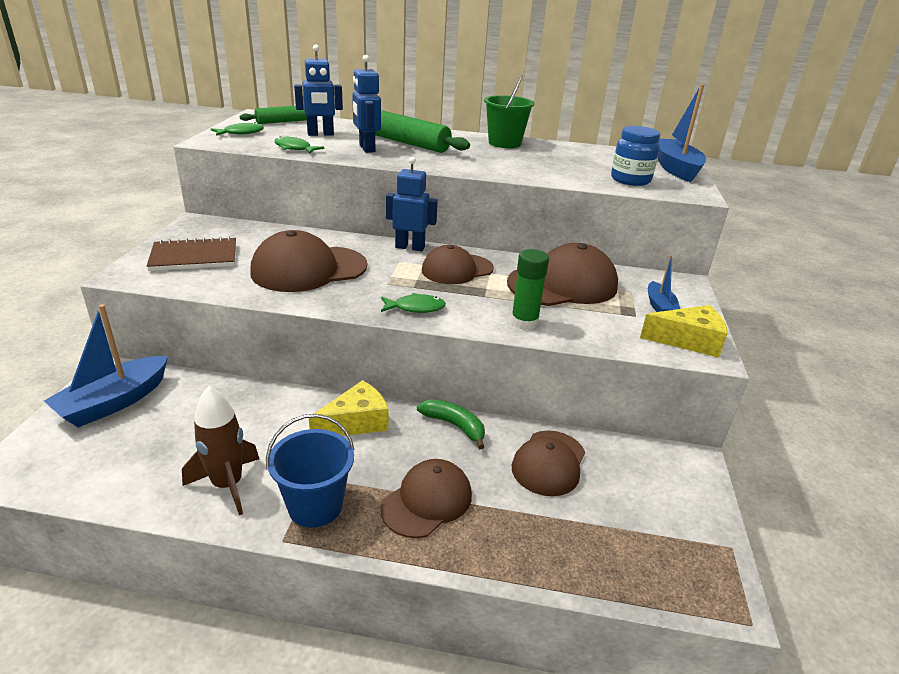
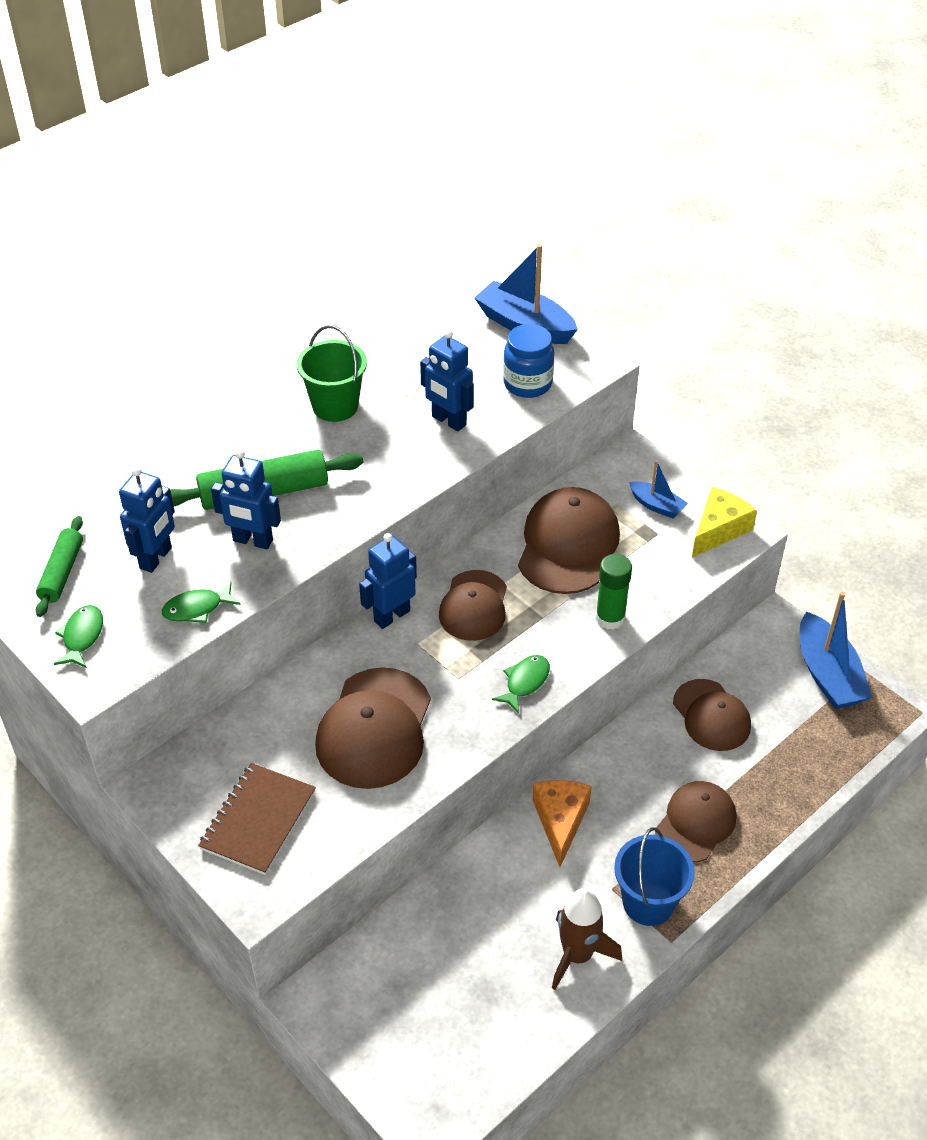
camera: 50 degrees left, 15 degrees up
blue boat [44,304,168,427] -> blue boat moved to [800,592,872,709]
yellow cheese [309,380,388,436] -> orange cheese [533,780,592,867]
brown cap [380,459,472,538] -> brown cap turned 45 degrees clockwise [655,781,736,863]
green banana [417,399,485,449] -> none
none -> blue robot [420,330,474,431]

